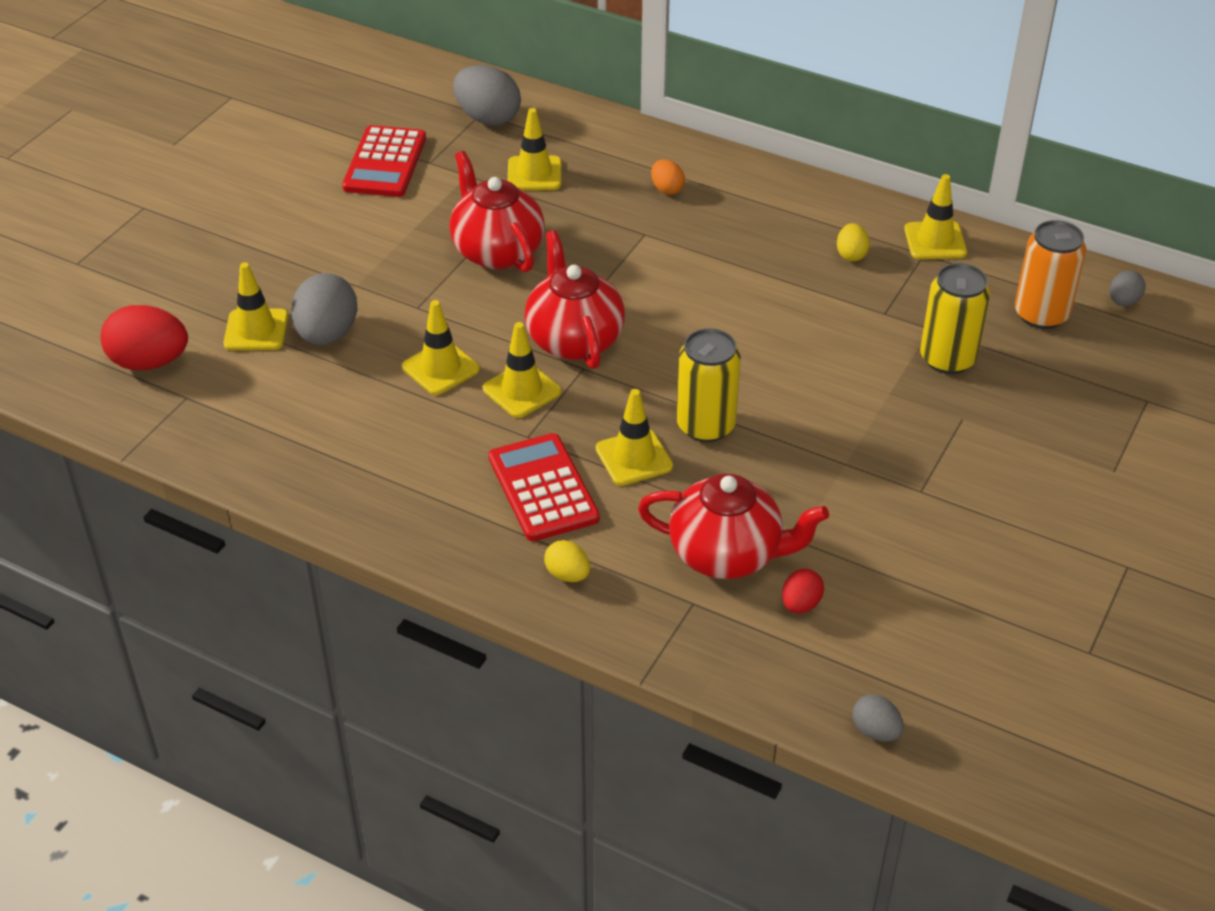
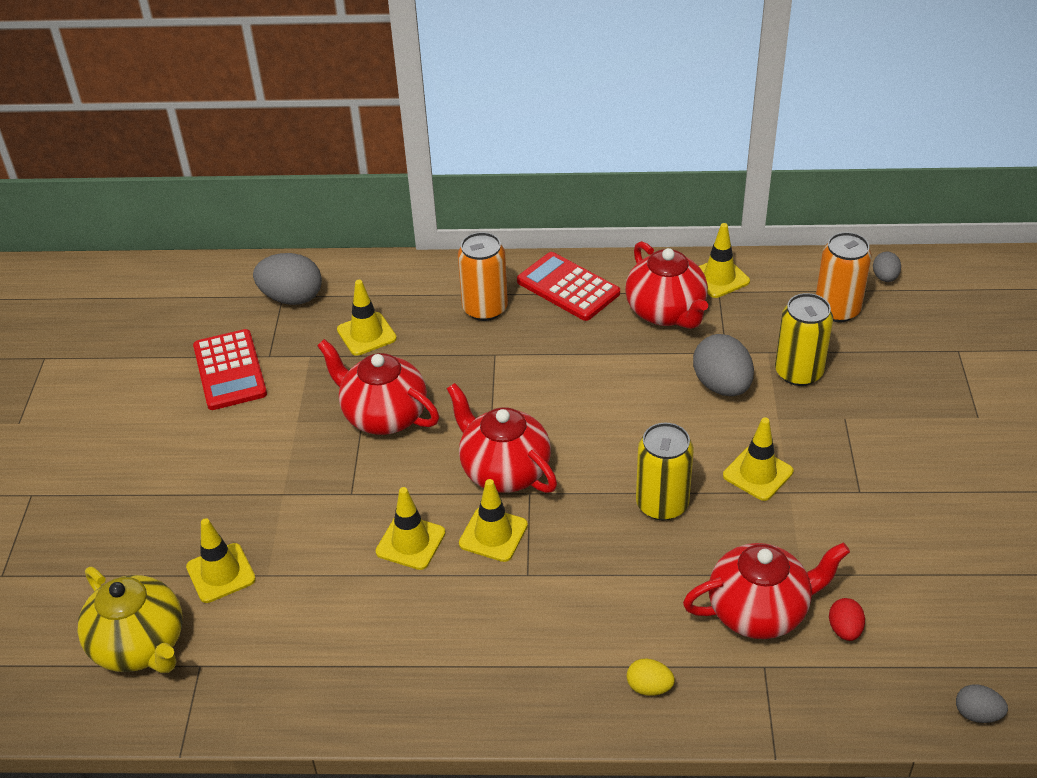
camera: 25 degrees left, 0 degrees up
red egg [100,305,188,370] -> yellow teapot [78,567,183,673]
grey egg [291,273,357,345] -> grey egg moved to [693,334,754,396]
red calculator [489,433,600,541] -> red calculator moved to [517,252,620,321]
yellow traffic cone [596,389,673,486] -> yellow traffic cone moved to [723,417,793,501]
orange egg [651,159,685,195] -> orange can [458,232,508,321]
yellow egg [837,223,870,261] -> red teapot [625,241,708,329]

